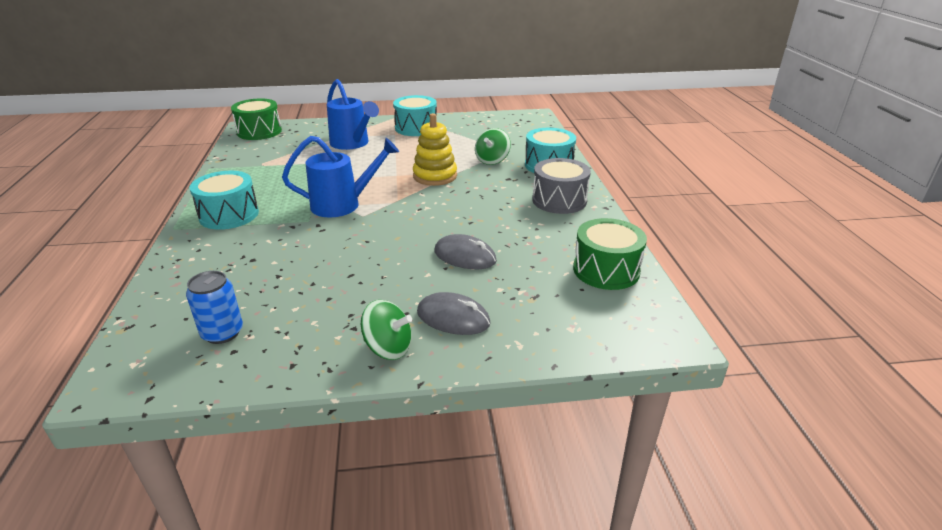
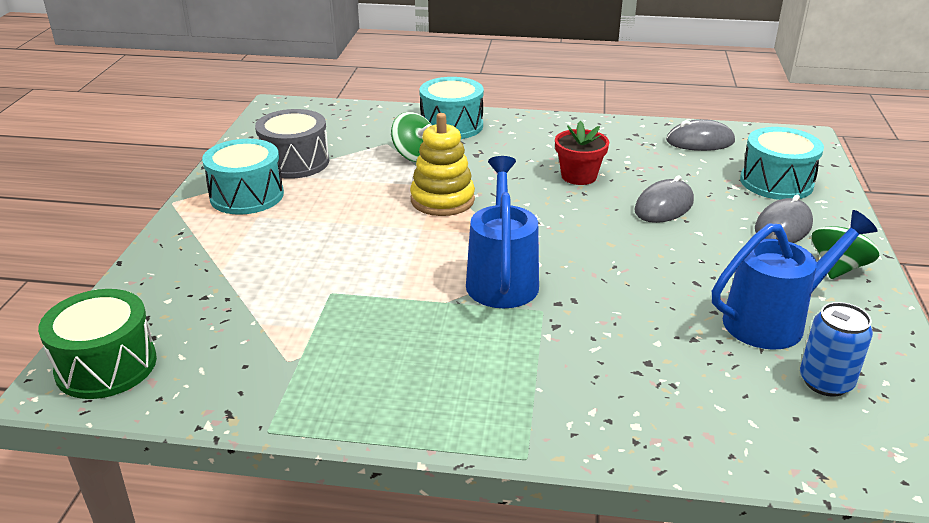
camera: 75 degrees left, 0 degrees up
turquoise drum [189,171,259,230] -> turquoise drum moved to [740,127,824,200]
blue watering can [327,79,379,150] -> blue watering can moved to [712,210,878,350]
grey drum [532,158,591,214] -> grey drum moved to [255,109,329,179]
green drum [573,218,647,290] -> grey mouse [666,119,735,151]
none -> red flower pot [555,121,609,185]

